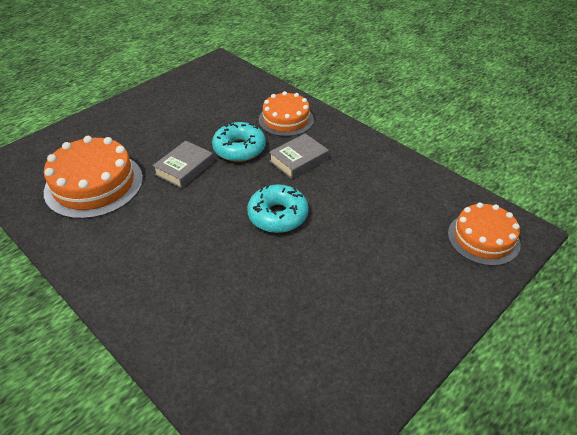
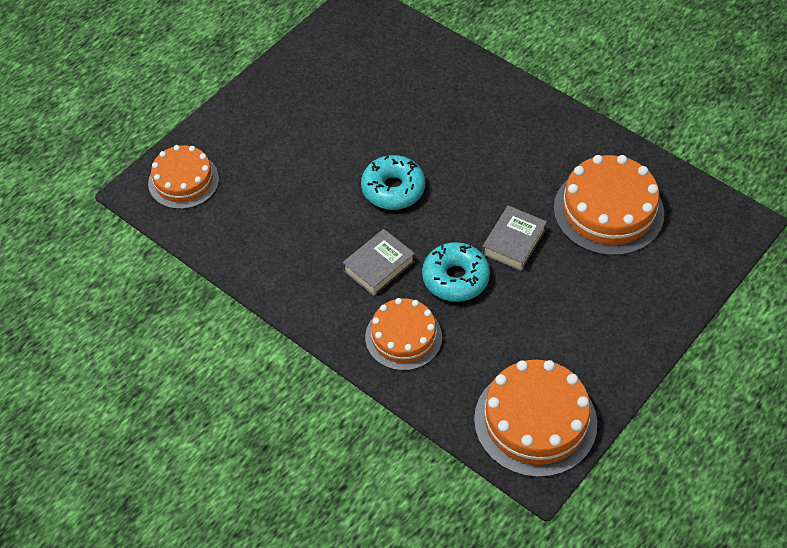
camera: 175 degrees right, 10 degrees up
none -> orange cake [474,360,597,477]

